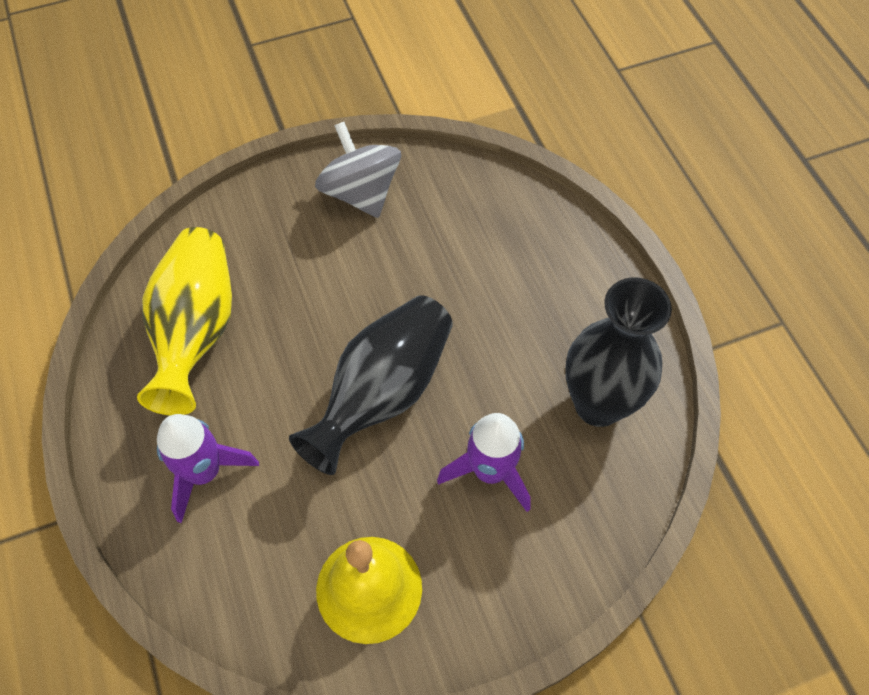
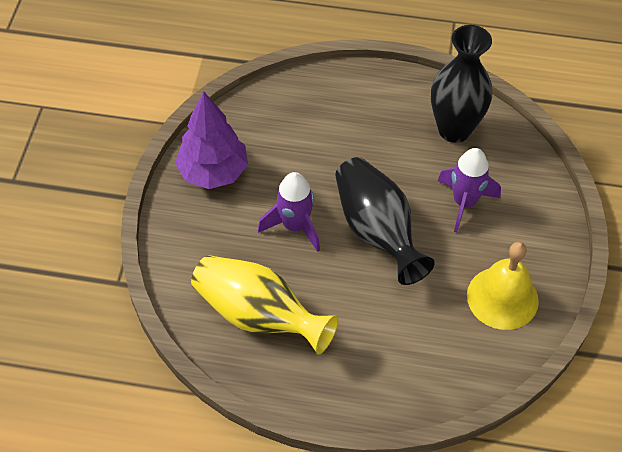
camera: 60 degrees left, 5 degrees down
purple rocket [157,414,259,523] -> purple rocket moved to [258,172,320,252]
grey spinning top [315,122,401,218] -> purple tree [175,91,248,189]

